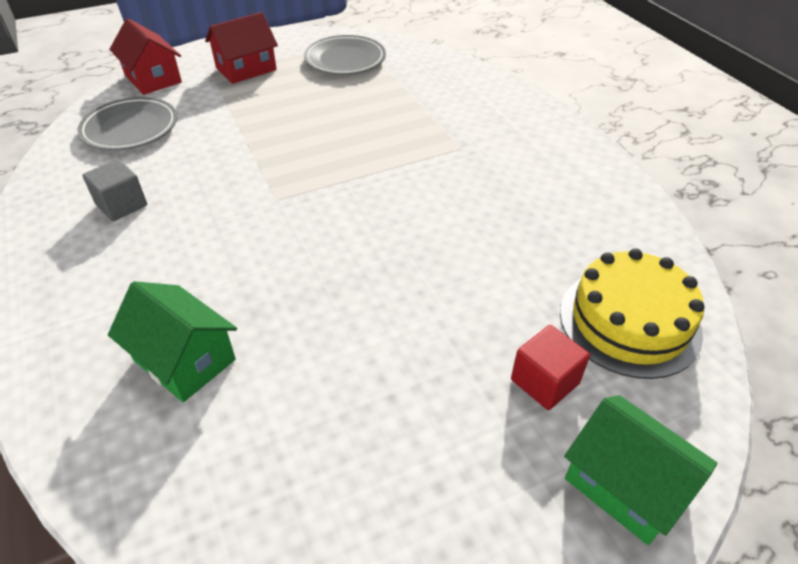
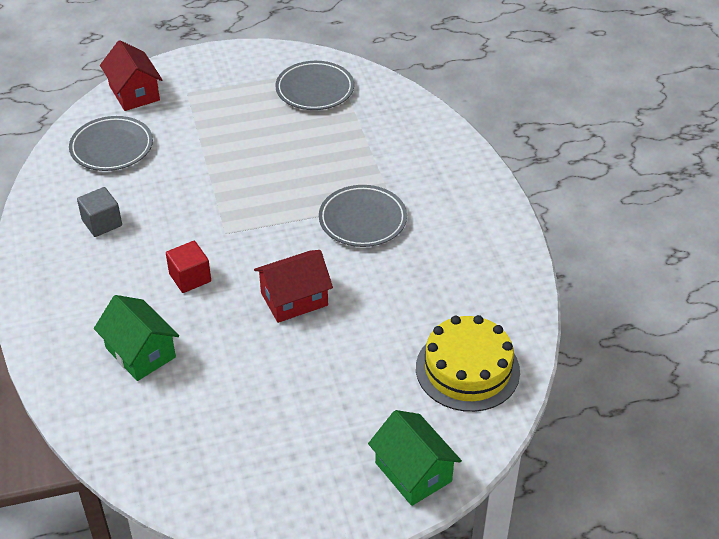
camera: 10 degrees right, 0 degrees up
red house [205,12,278,84] -> red house moved to [254,250,333,323]
red cube [511,325,590,410] -> red cube moved to [166,241,211,293]
none -> grey plate [319,185,407,247]

